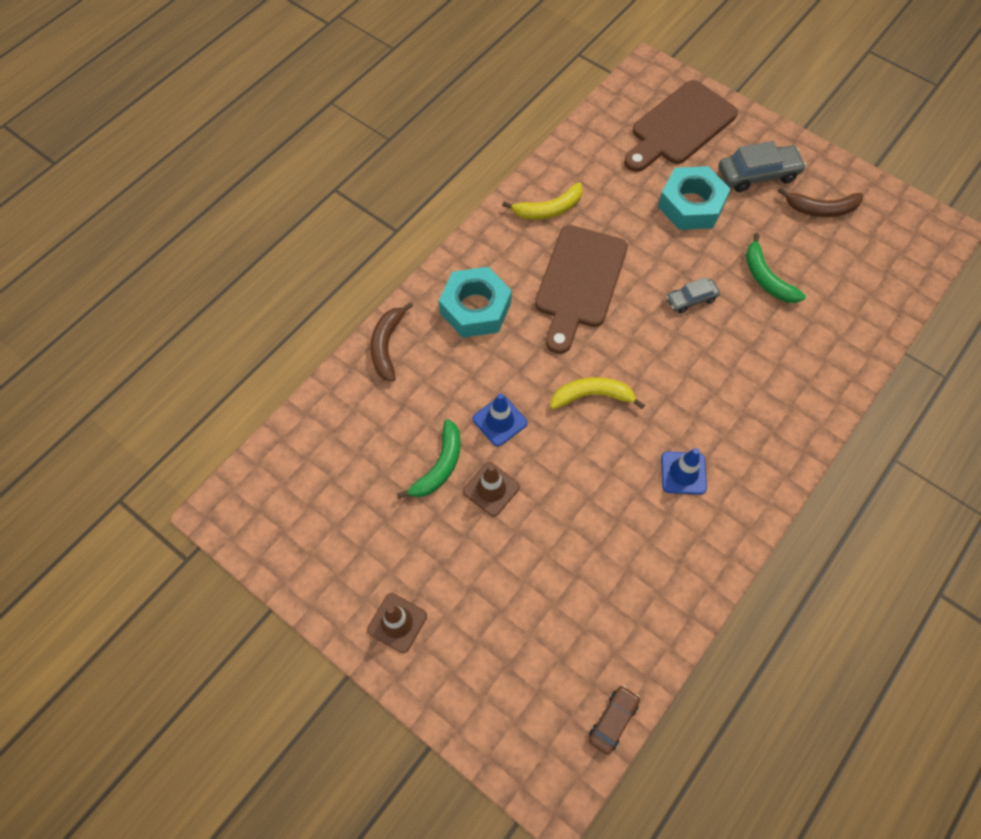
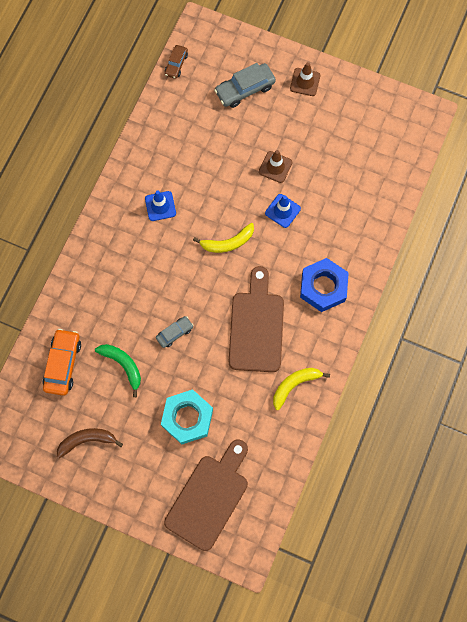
camera: 165 degrees right, 10 degrees up
brown banana [370,302,413,382] -> none
green banana [397,419,461,499] -> none
turquoise nut [439,267,512,338] -> blue nut [300,258,349,312]
grey car [719,141,806,192] -> grey car moved to [214,63,276,108]
none -> orange car [43,329,81,396]

